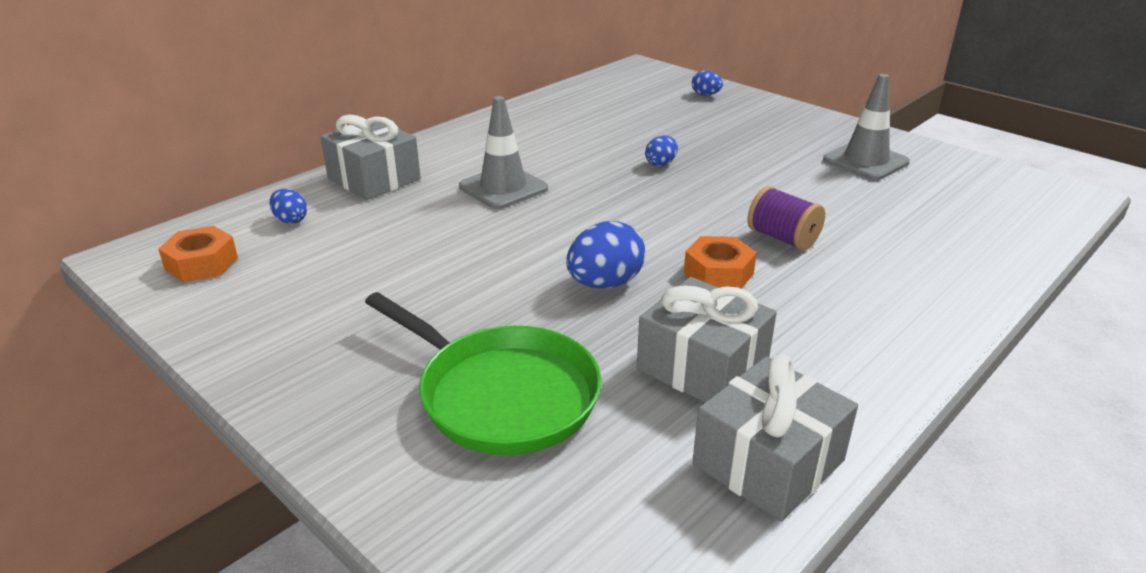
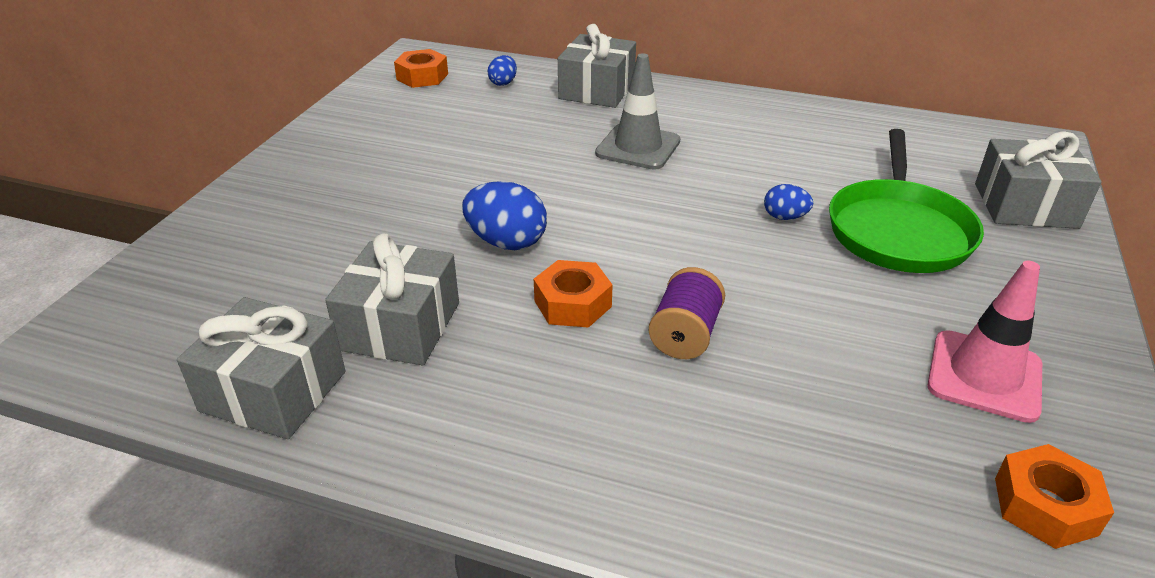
camera: 65 degrees right, 5 degrees up
green pan [365,292,602,455] -> green pan moved to [829,129,984,273]
blue egg [692,70,723,96] -> grey gift [975,131,1102,229]
grey traffic cone [823,74,910,180] -> pink traffic cone [928,261,1042,423]
none -> orange nut [995,444,1114,549]

